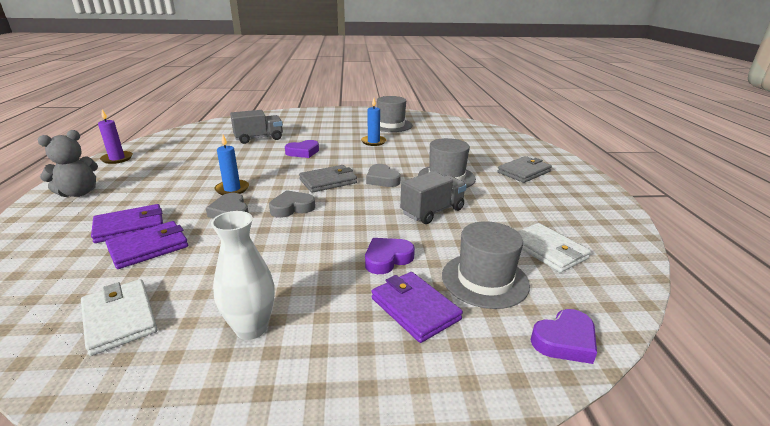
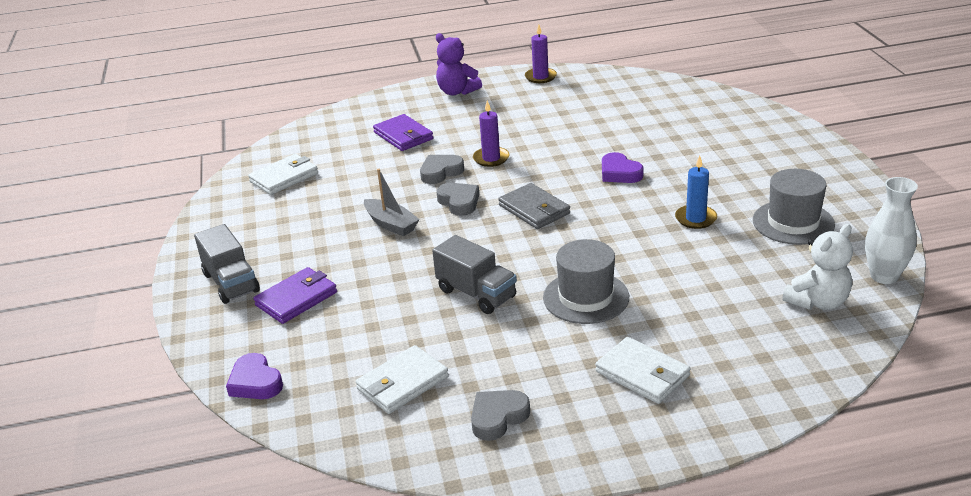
camera: 85 degrees right, 5 degrees up
grey teddy bear [38,130,98,197] -> purple teddy bear [436,33,482,95]
purple wallet [105,221,188,269] -> none
white vase [211,211,275,340] -> white vase moved to [865,177,918,284]
blue candle [214,135,249,195] -> purple candle [473,101,509,167]
grey truck [230,110,283,144] -> grey truck moved to [194,224,260,304]
purple heart [365,238,415,274] -> none
grey heart [366,164,401,187] -> grey heart moved to [471,390,530,441]
grey hat [442,221,530,309] -> none
grey wallet [498,156,552,183] -> white wallet [595,337,690,404]
none -> grey boat [364,169,420,236]
none -> white teddy bear [782,224,853,310]

